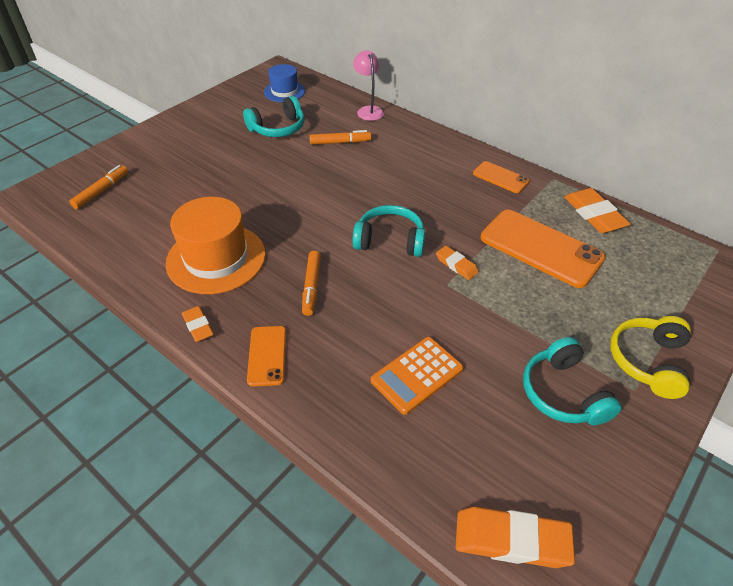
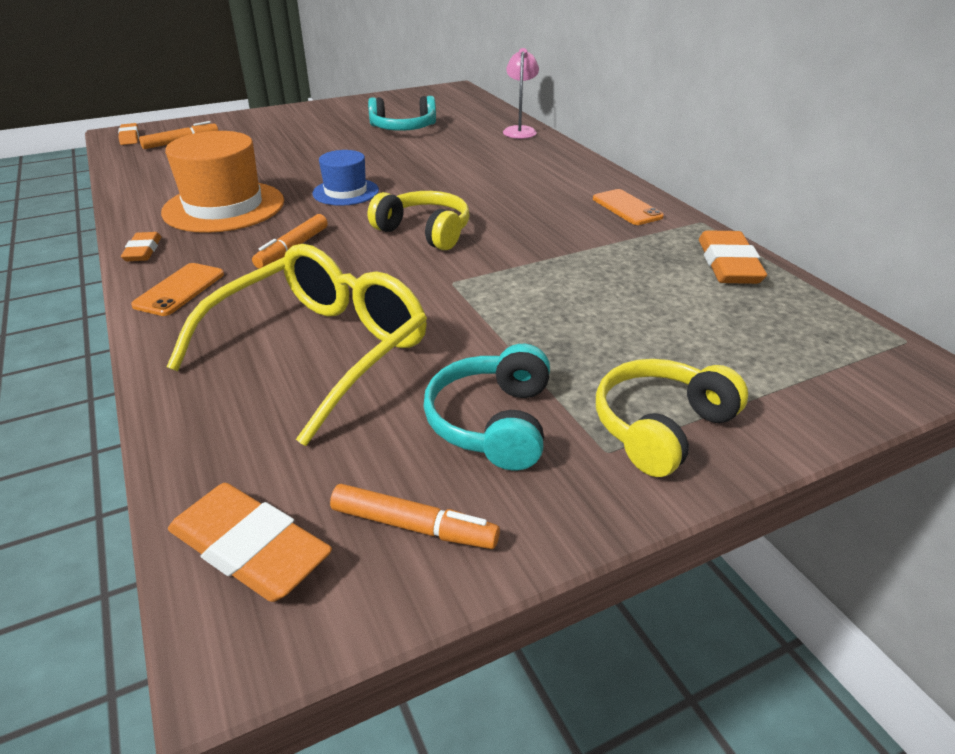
camera: 25 degrees right, 10 degrees down
blue hat [264,64,305,102] -> blue hat moved to [312,150,379,206]
orange marker [309,130,371,145] -> orange marker moved to [330,484,500,549]
turquoise headphones [352,205,425,257] -> yellow headphones [368,191,470,250]
orange calculator [371,337,463,415] -> yellow glasses [167,244,427,446]
orange eraser [436,246,479,280] -> orange eraser moved to [118,123,139,145]
orange phone [481,210,605,288] -> none

